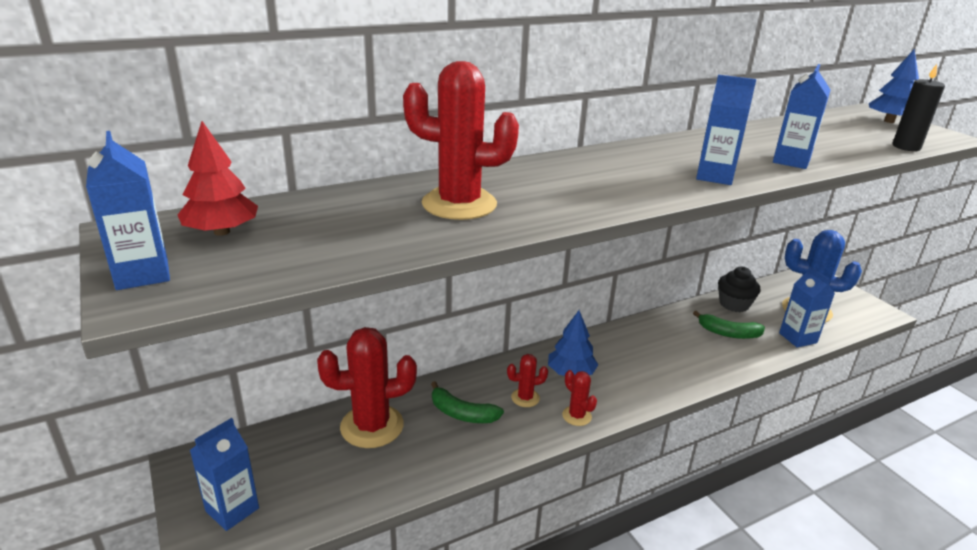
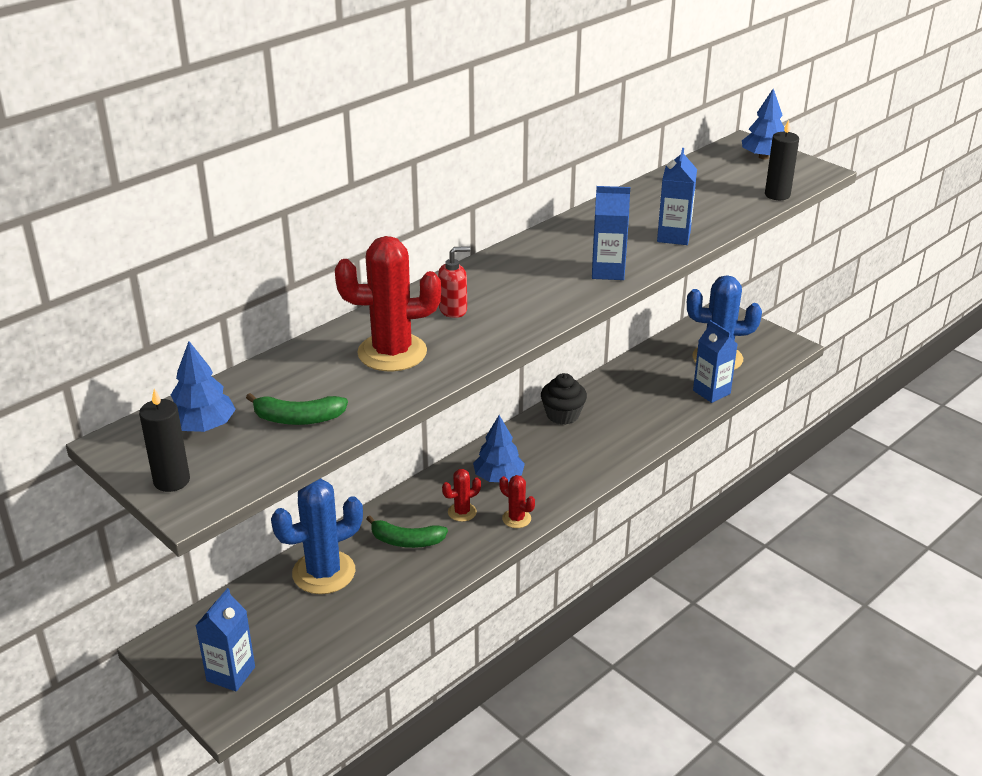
camera: 15 degrees left, 5 degrees up
blue carton [86,131,170,290] -> black candle [139,389,190,492]
red tree [178,121,258,236] -> blue tree [171,341,236,432]
red cactus [317,327,417,448] -> blue cactus [271,478,363,594]
green banana [693,311,765,339] -> green banana moved to [246,393,348,425]
black cupcake [718,266,760,312] -> black cupcake moved to [541,373,587,425]
none -> red soap dispenser [438,246,471,318]

